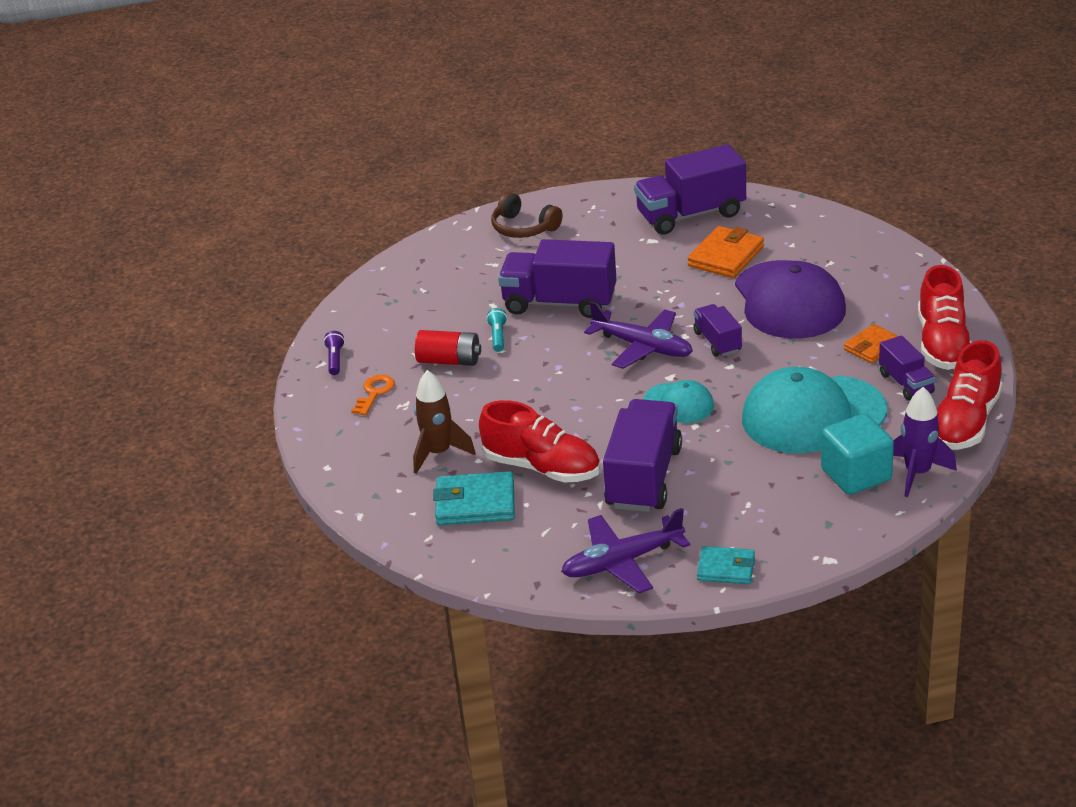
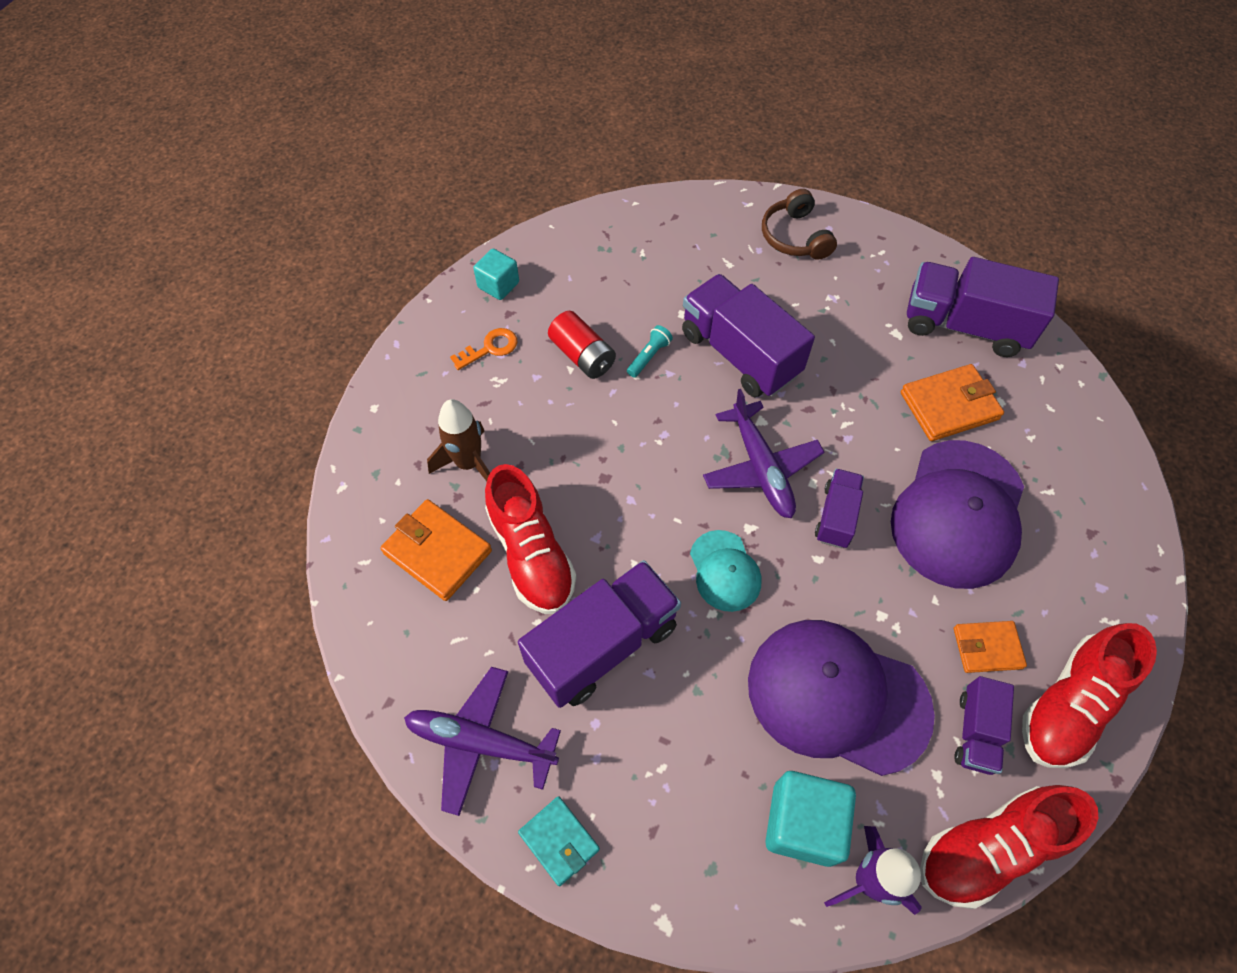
camera: 35 degrees right, 25 degrees up
purple flashlight [324,331,345,375] -> turquoise cube [473,249,519,300]
turquoise wallet [433,471,515,526] -> orange wallet [380,499,492,601]
turquoise cap [742,367,887,453] -> purple cap [748,620,935,776]

